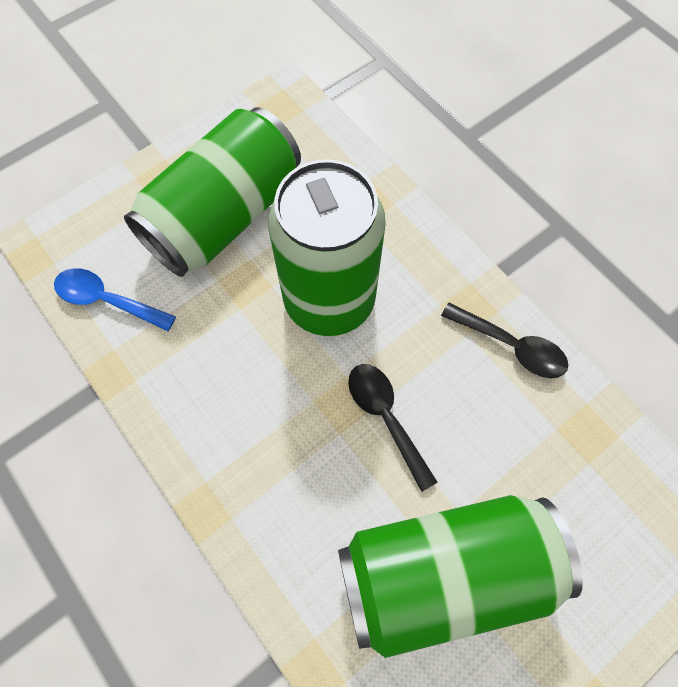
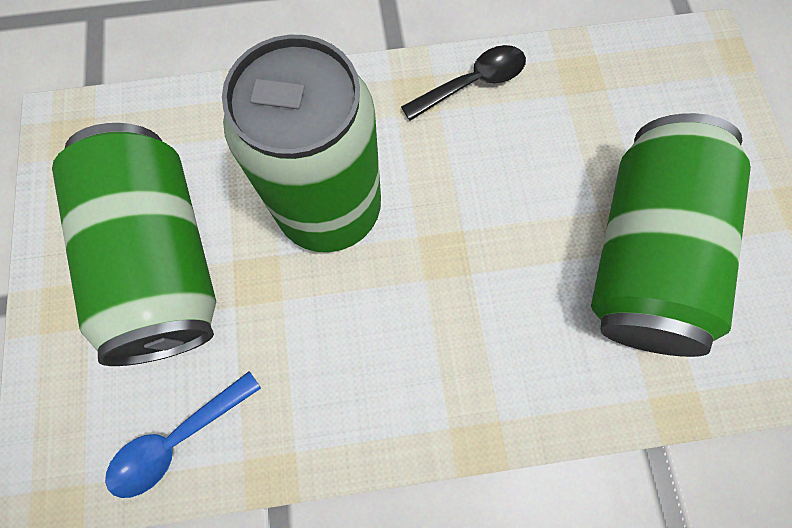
camera: 60 degrees left, 5 degrees up
black spoon [348,364,437,492] -> none

